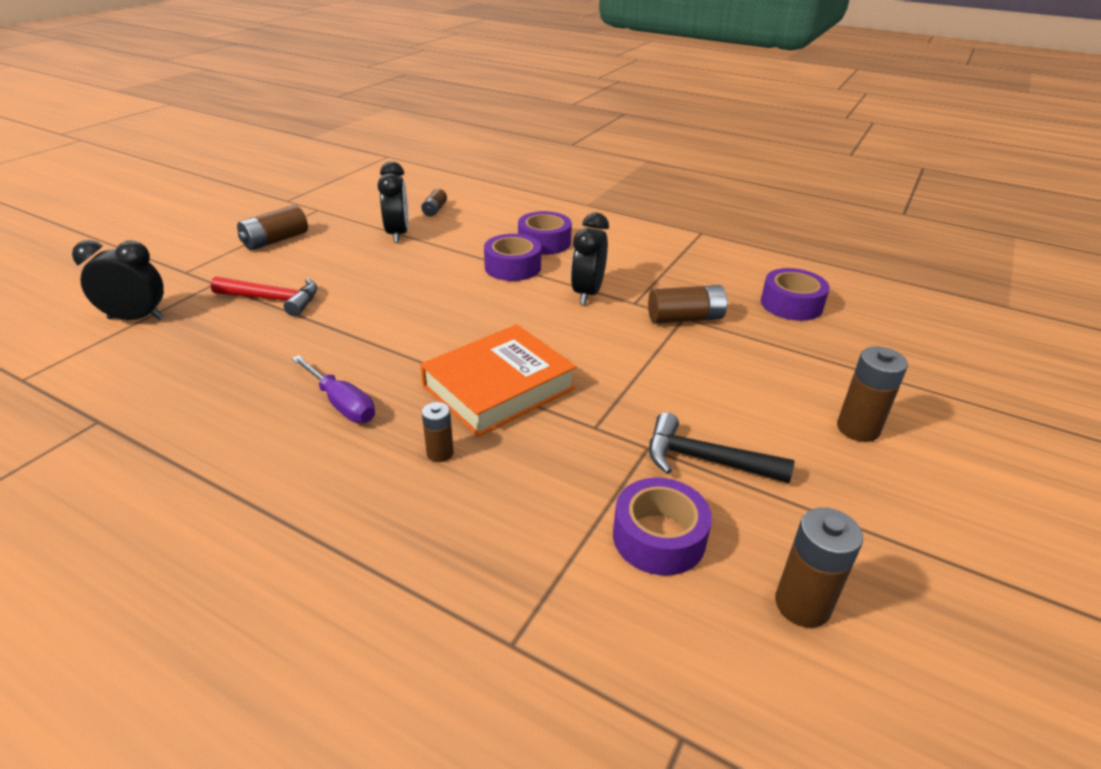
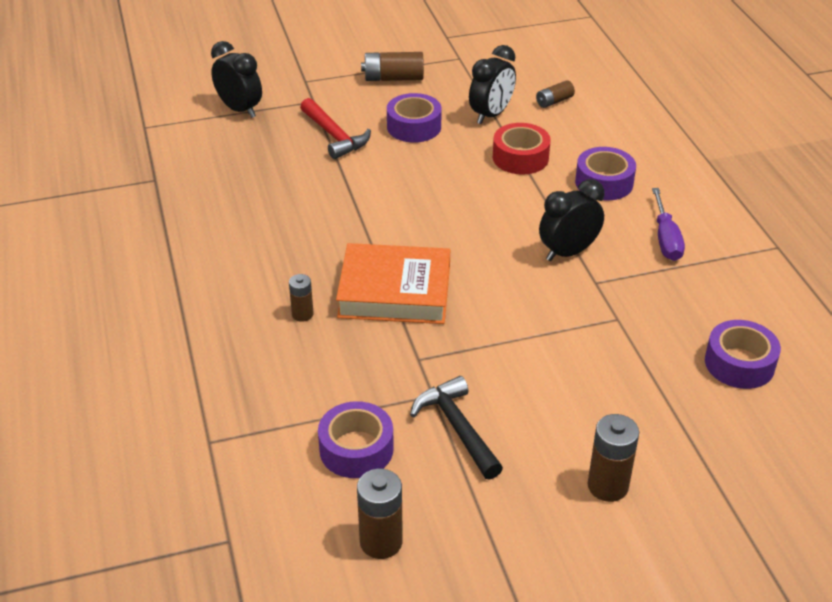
camera: 45 degrees right, 5 degrees up
purple screwdriver [291,355,375,423] -> purple screwdriver moved to [652,188,685,261]
purple tape [484,234,541,281] -> purple tape moved to [387,93,442,143]
brown battery [648,285,728,324] -> none
none -> red tape [493,123,551,175]

